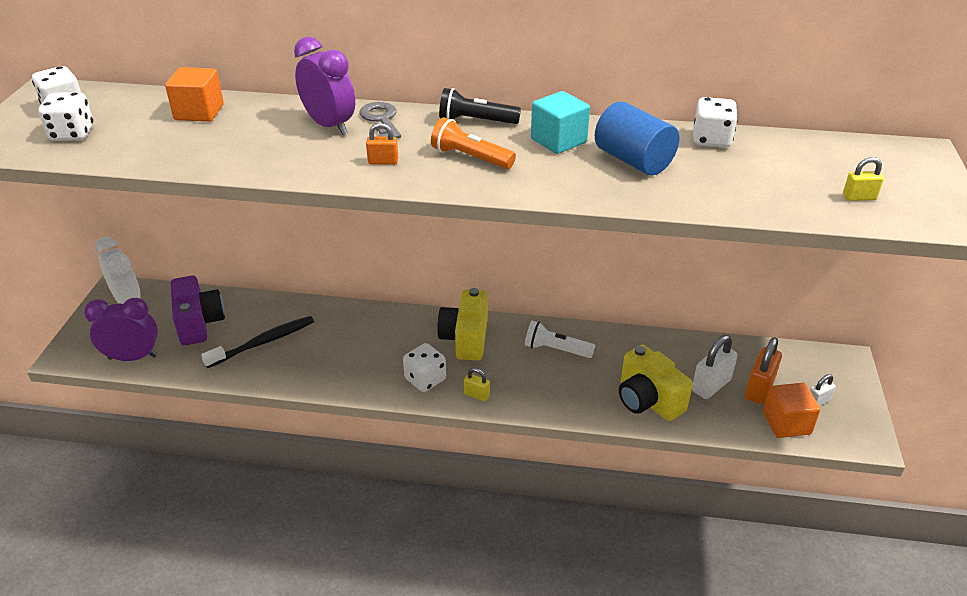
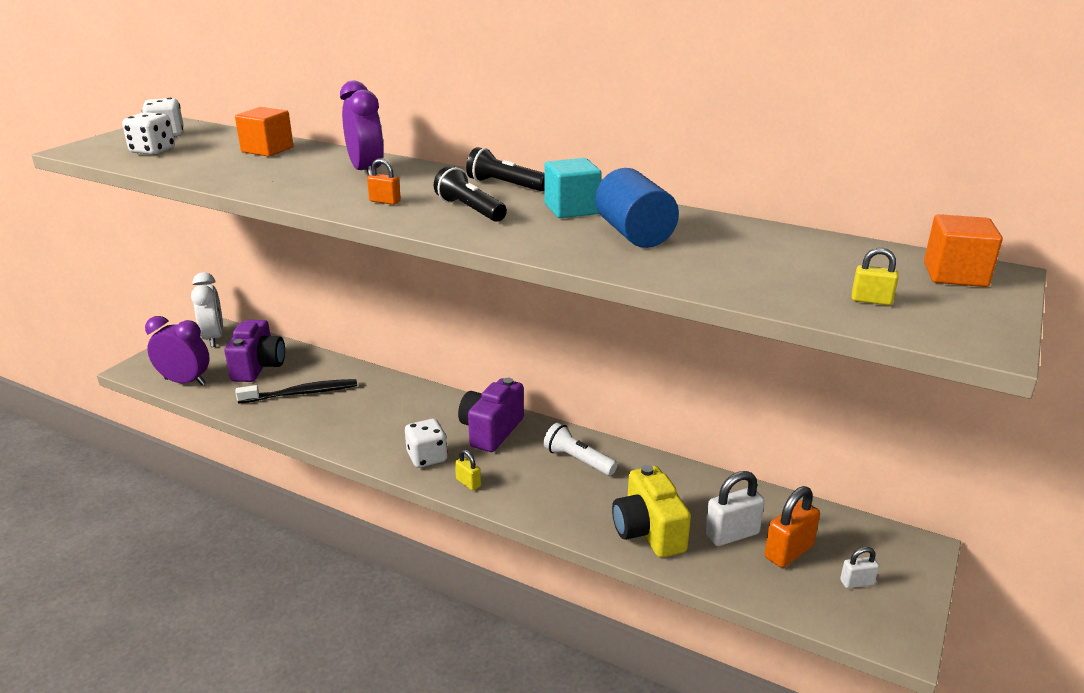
camera: 20 degrees right, 10 degrees down
grey key [359,102,401,138] -> none
orange flashlight [431,117,516,169] -> black flashlight [434,166,507,222]
yellow camera [437,288,488,360] -> purple camera [458,378,524,452]
white dice [693,97,738,148] -> none
orange cube [763,383,821,438] -> orange cube moved to [924,214,1003,287]

